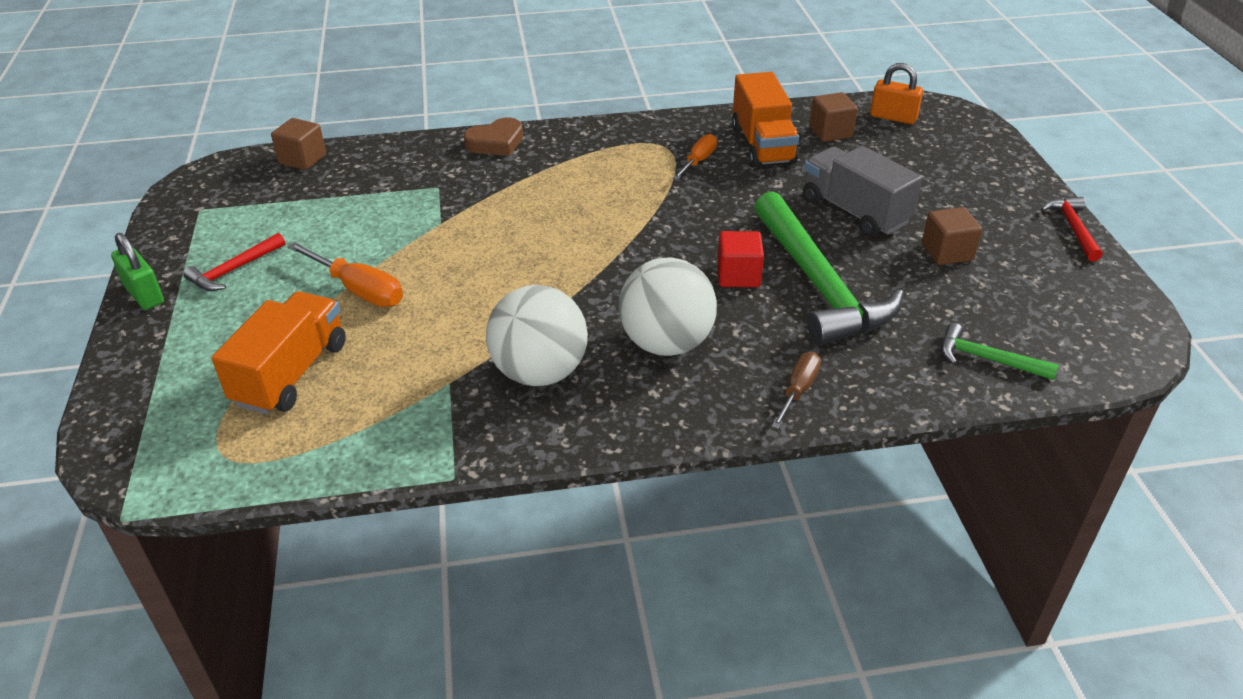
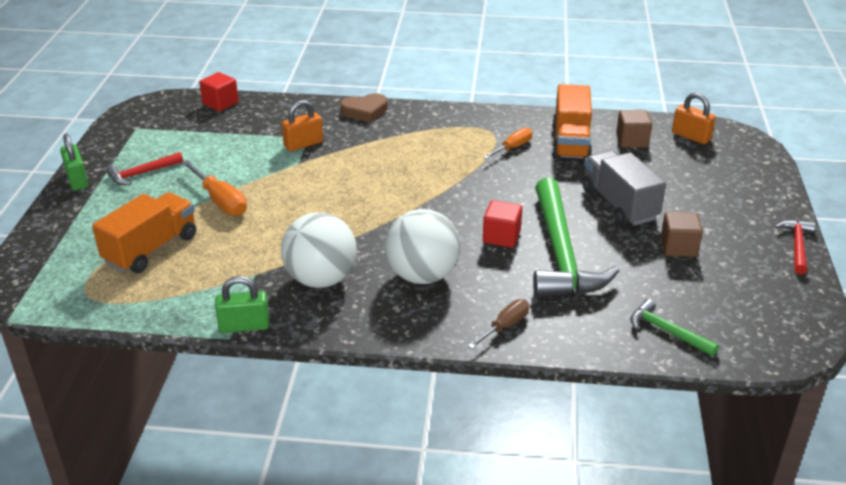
camera: 15 degrees right, 5 degrees down
brown cube [271,118,326,170] -> red cube [199,72,239,111]
none -> green padlock [215,276,270,333]
none -> orange padlock [282,100,323,151]

